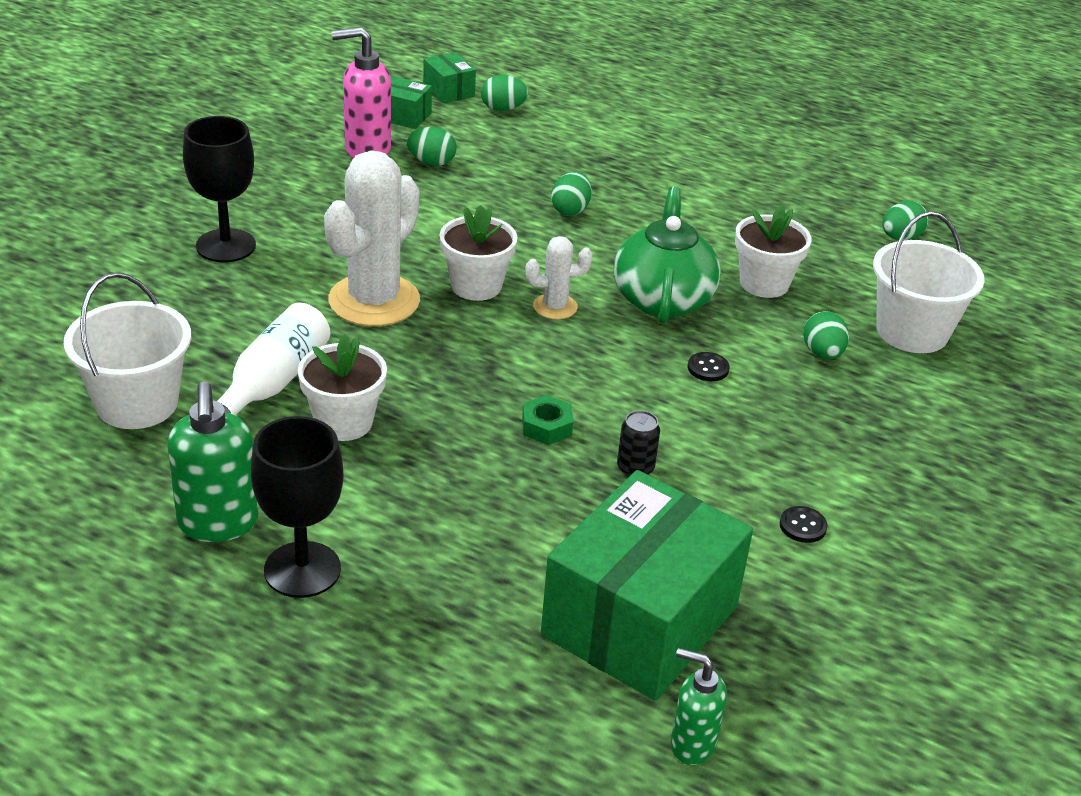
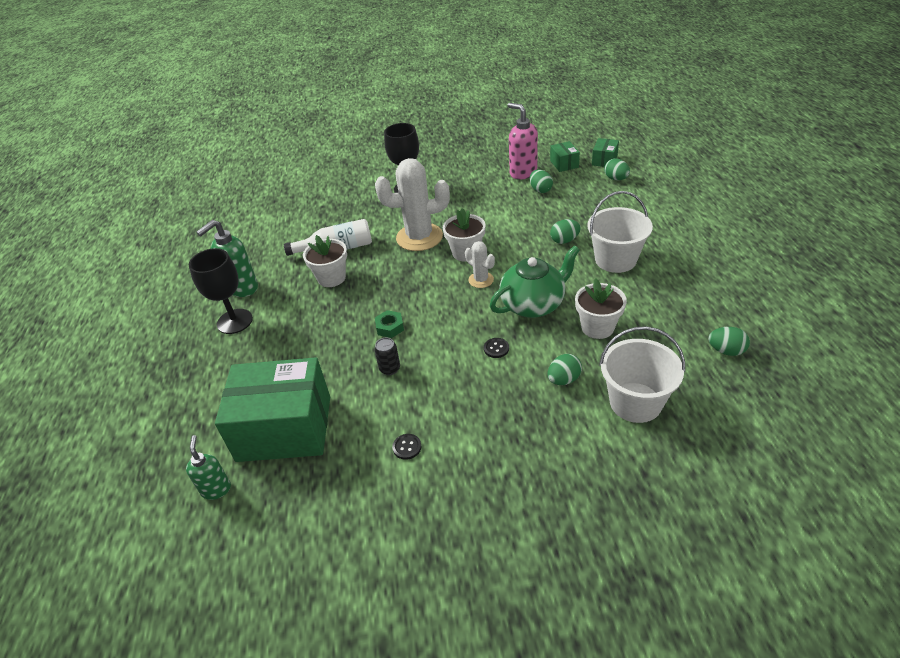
camera: 60 degrees right, 5 degrees up
white bucket [64,272,191,429] -> white bucket moved to [588,191,653,273]

